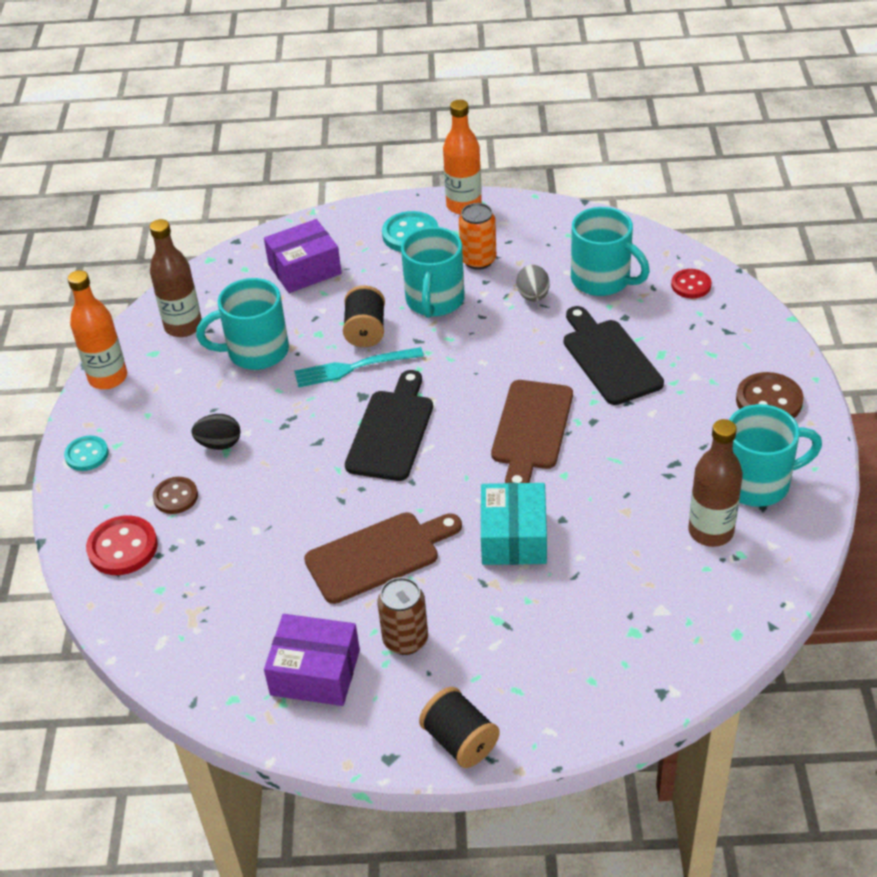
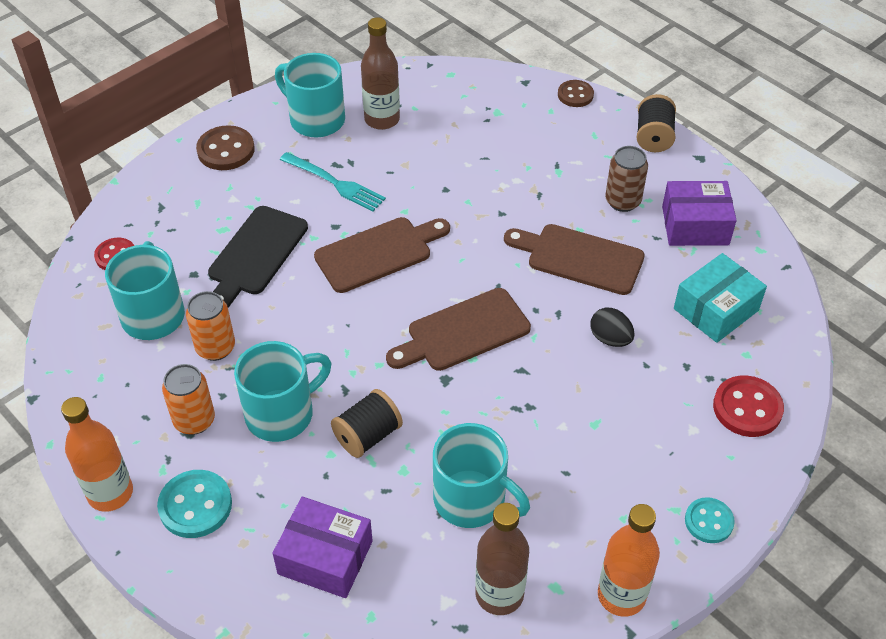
camera: 135 degrees left, 5 degrees up
brown button [153,477,198,514] -> brown button moved to [558,80,594,107]
black egg [191,414,240,450] -> black egg moved to [590,308,635,347]
purple box [264,614,360,706] -> purple box turned 60 degrees counterclockwise [662,181,737,246]
turquoise fork [294,347,424,387] -> turquoise fork moved to [280,152,386,212]
black cutting board [345,370,433,481] -> brown cutting board [386,288,531,371]
turquoise box [481,483,547,565] -> turquoise box moved to [674,253,767,343]
grey egg [516,265,550,302] -> orange can [186,291,235,361]

